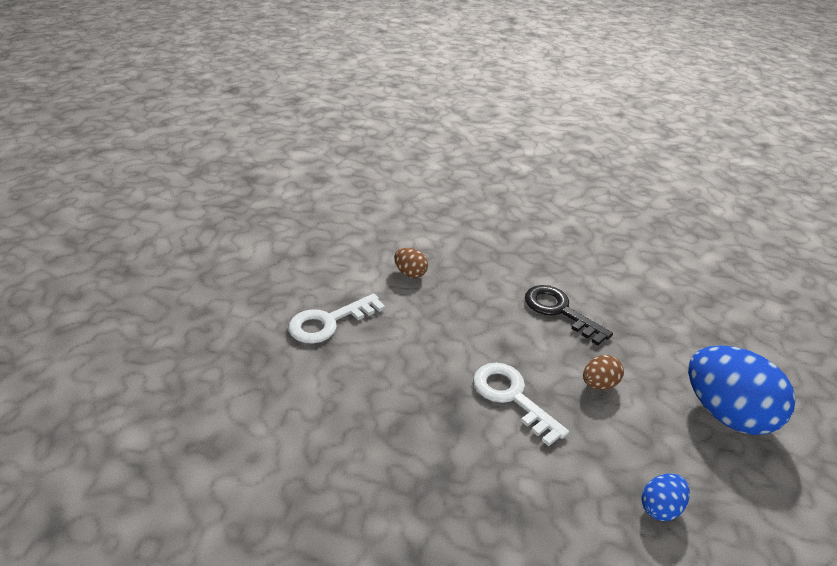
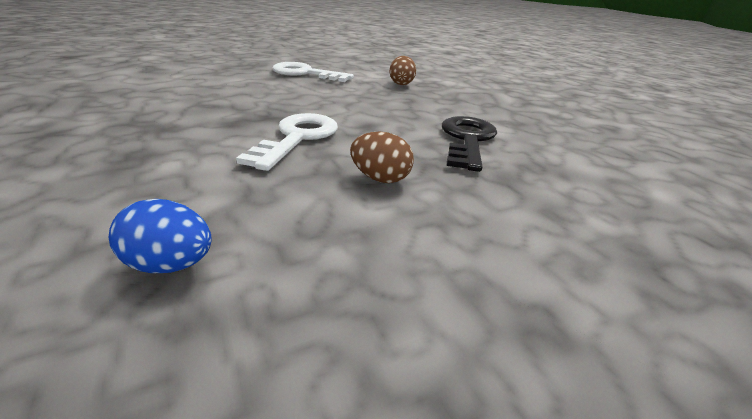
camera: 55 degrees right, 5 degrees down
blue egg [688,345,796,435] -> none

